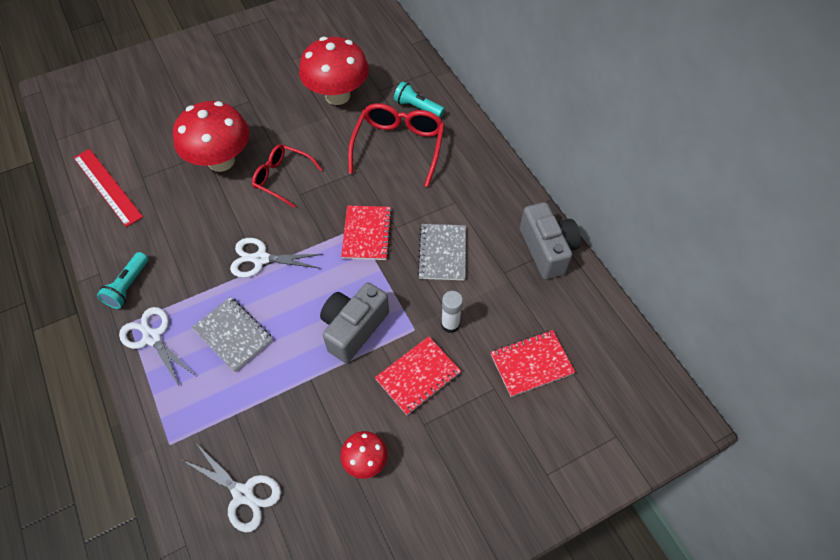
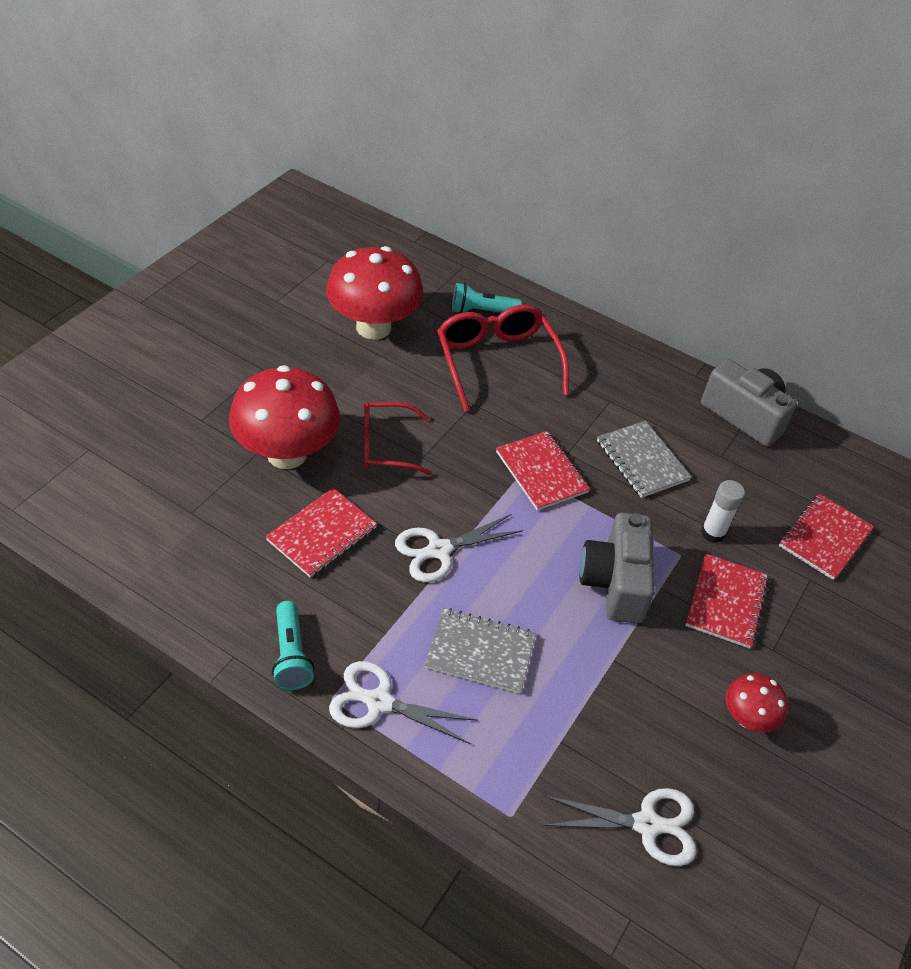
camera: 35 degrees left, 10 degrees down
red ruler [73,149,143,227] -> none
none -> red notebook [265,488,377,578]

